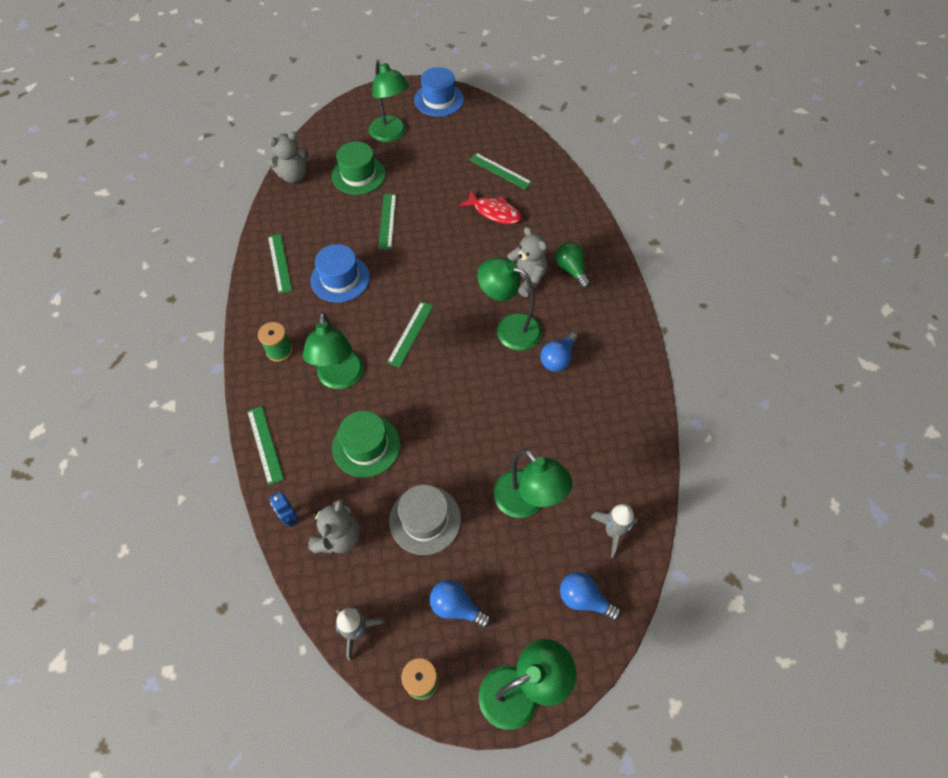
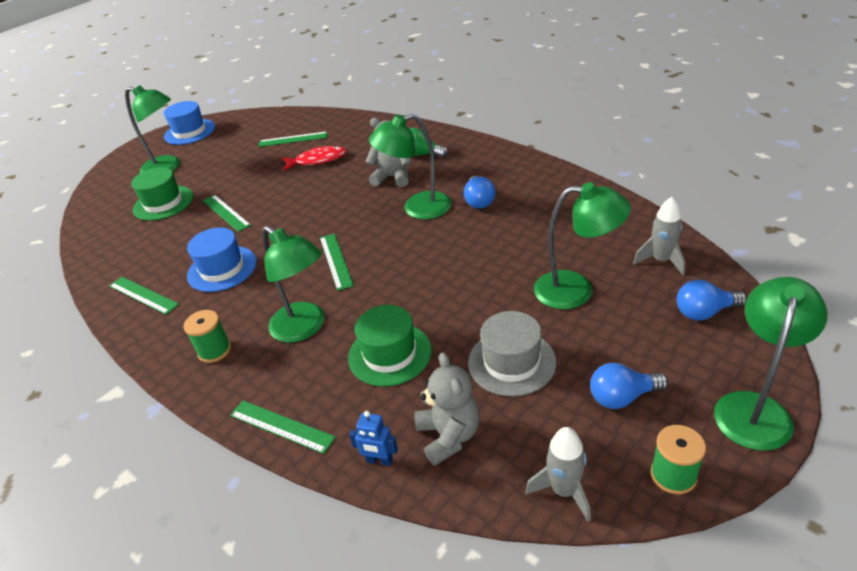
camera: 35 degrees left, 20 degrees down
grey teddy bear [267,132,309,183] -> none

